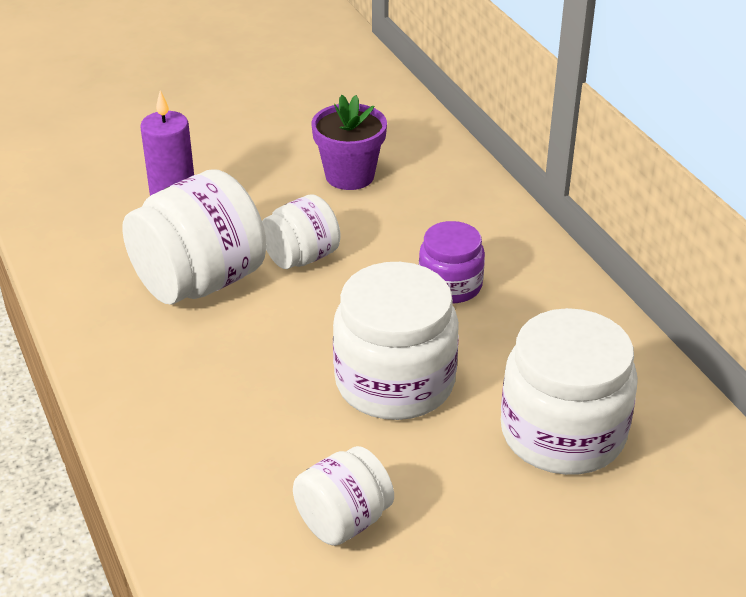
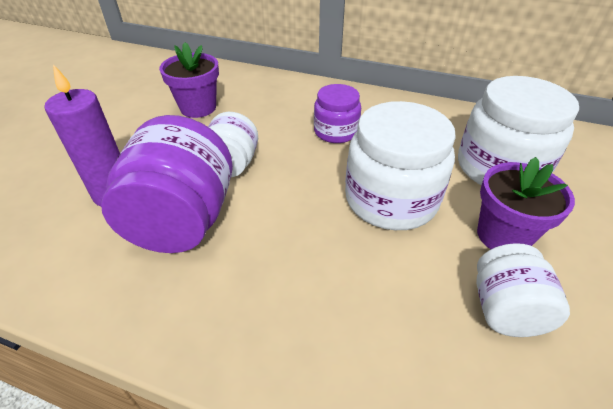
camera: 45 degrees left, 5 degrees up
white jar [122,169,266,305] -> purple jar [101,115,233,253]
none -> purple flower pot [477,157,575,249]

